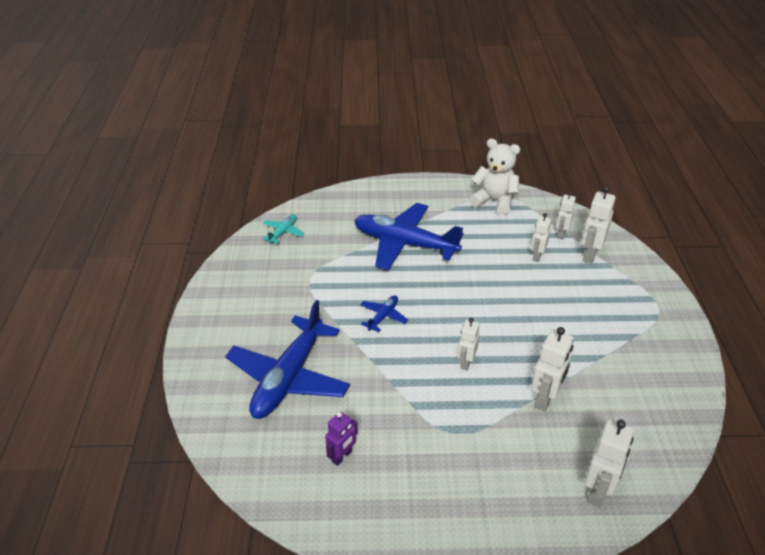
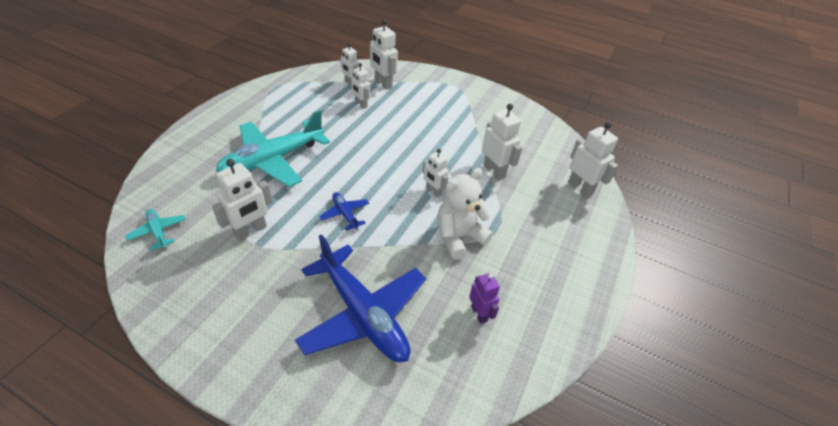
camera: 65 degrees left, 5 degrees up
blue plane [354,203,464,270] -> turquoise plane [216,110,330,187]
white teddy bear [469,139,520,215] -> white teddy bear moved to [437,168,493,260]
none -> white robot [212,159,273,241]

